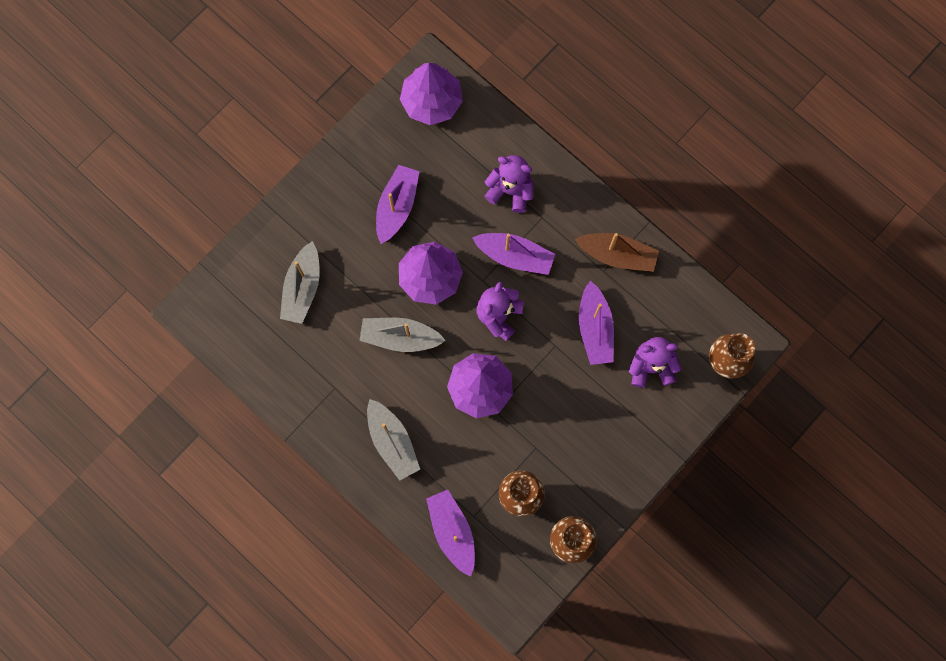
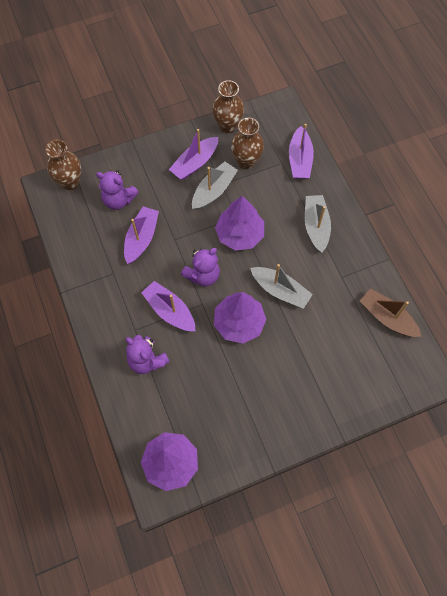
camera: 155 degrees left, 10 degrees down
grey boat [280,241,320,324] -> grey boat moved to [192,162,238,210]
purple boat [376,165,420,244] -> purple boat moved to [169,129,218,180]
brown boat [575,233,659,272] -> brown boat moved to [360,288,422,337]

